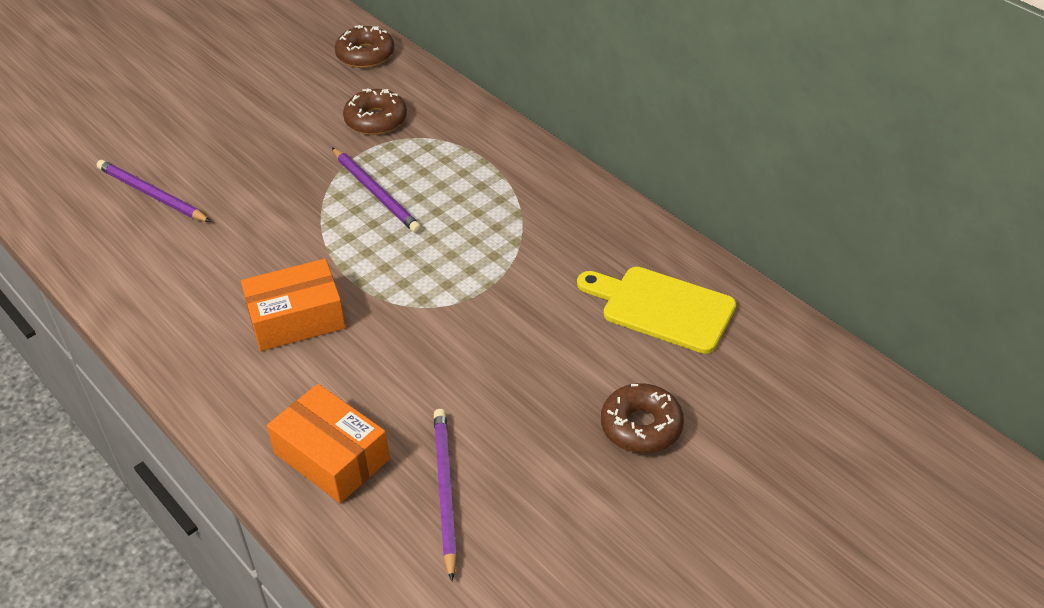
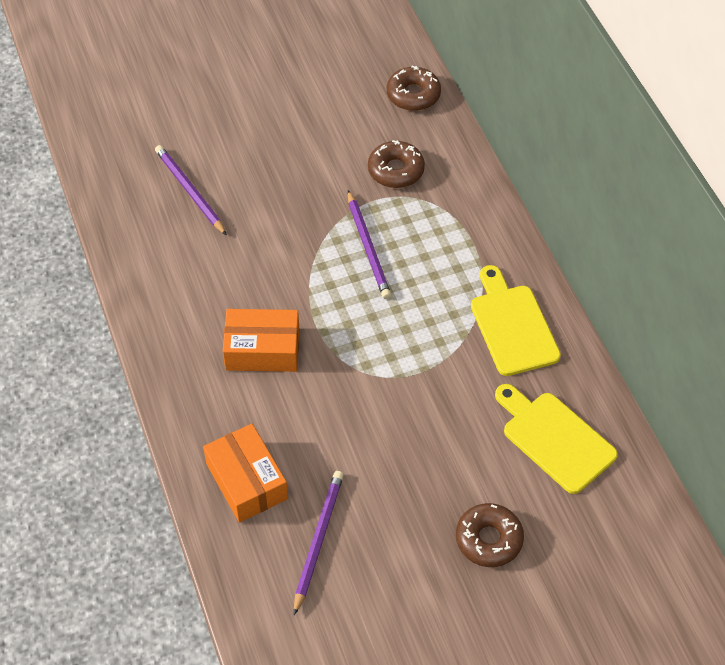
camera: 20 degrees right, 10 degrees up
none -> yellow cutting board [471,265,561,376]

